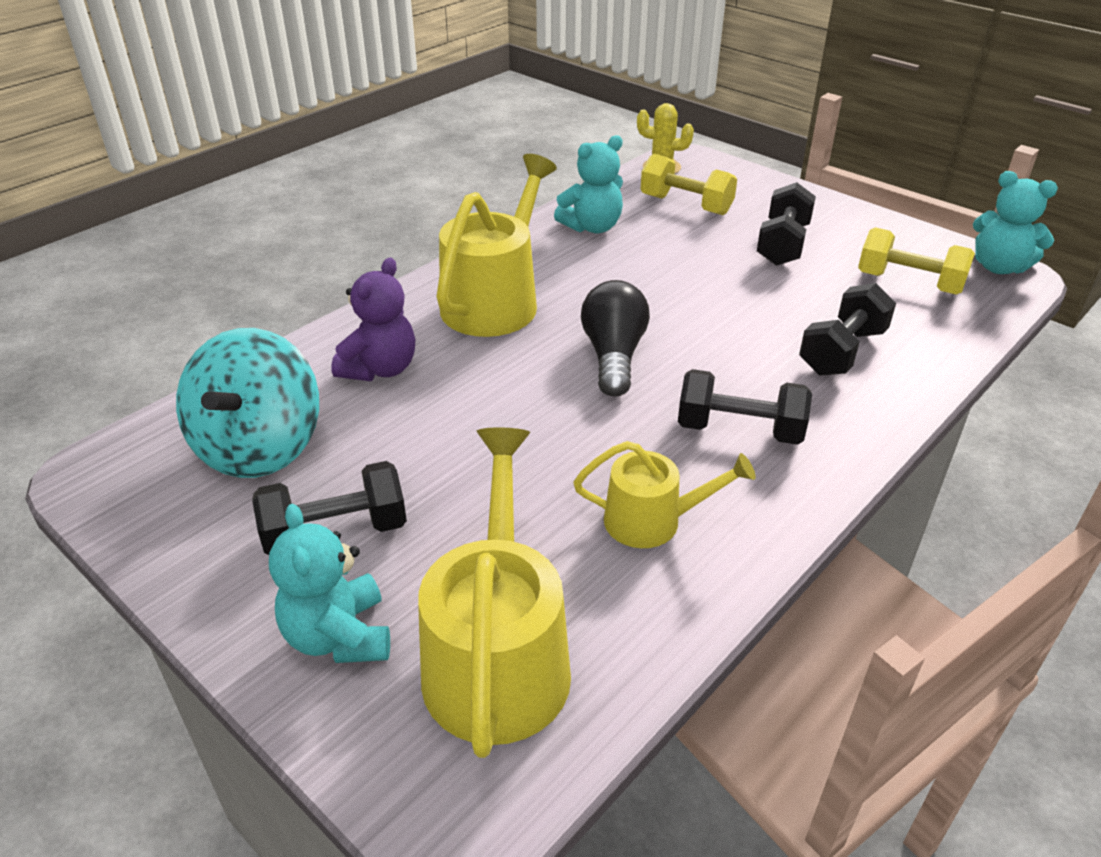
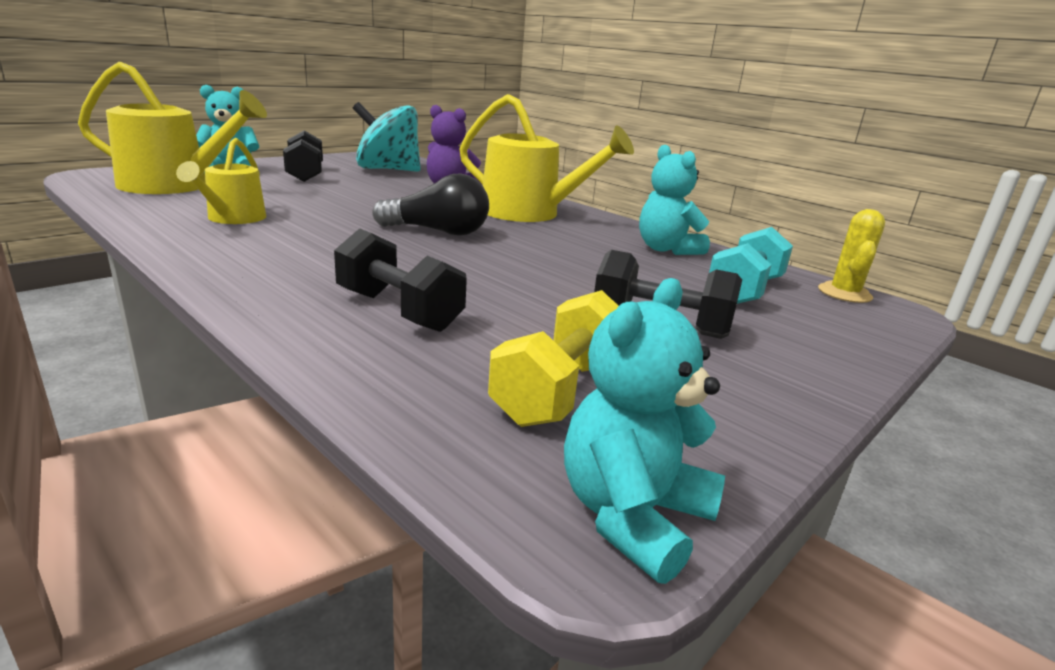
camera: 90 degrees right, 15 degrees down
yellow dumbbell [641,154,737,215] -> turquoise dumbbell [709,227,793,304]
black dumbbell [678,369,812,445] -> none

